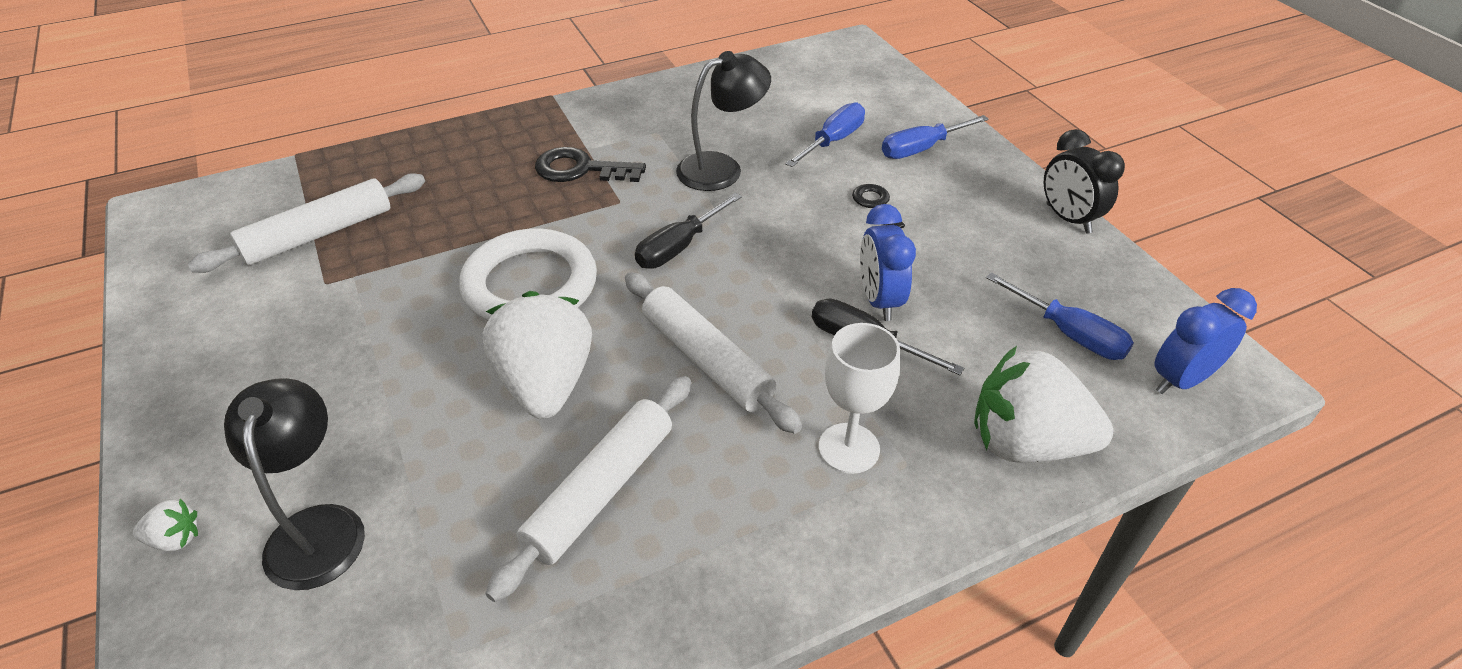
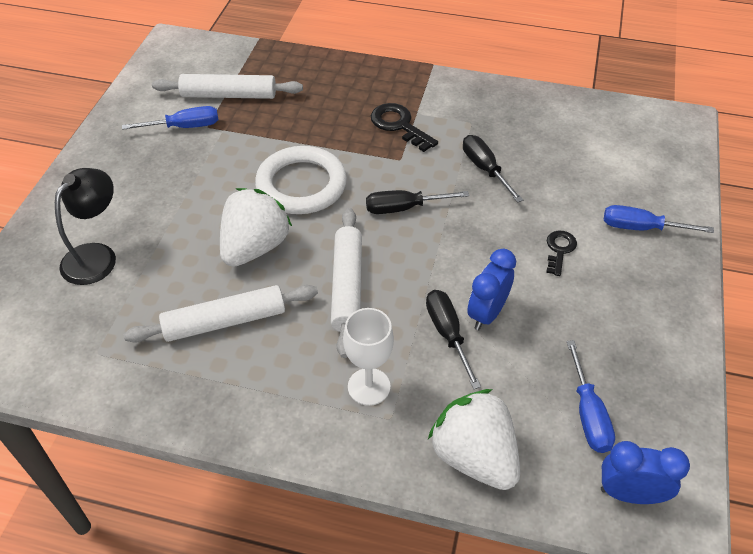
camera: 40 degrees right, 5 degrees up
white strawberry [133,499,198,551] -> none
black lamp [676,51,771,191] -> black screwdriver [463,135,523,202]
blue screwdriver [785,102,865,167] -> blue screwdriver moved to [122,106,219,130]
black clock [1044,129,1125,234] -> none

